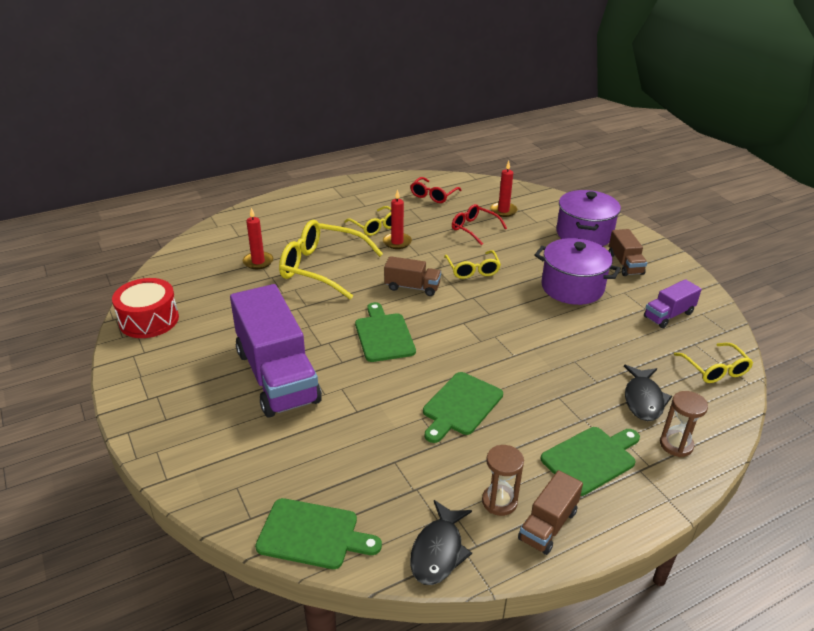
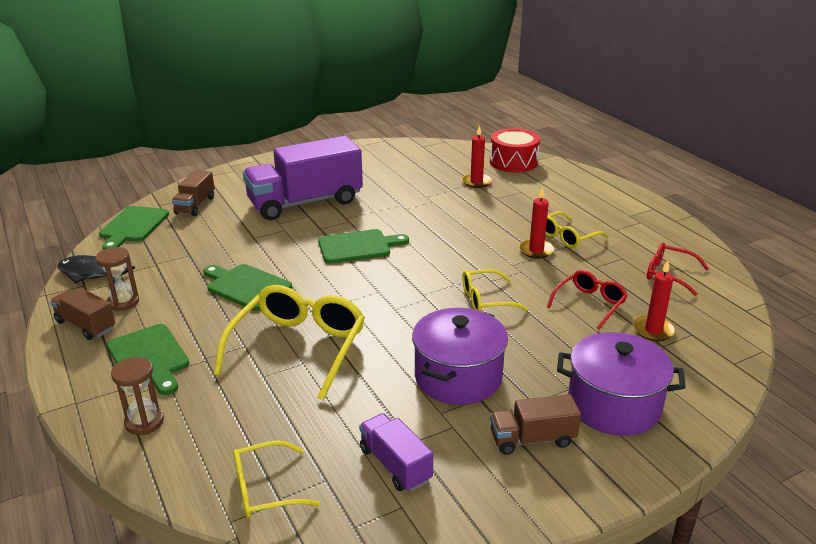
camera: 90 degrees right, 5 degrees down
red drum [112,278,179,338] -> red drum moved to [490,128,540,172]
yellow glasses [279,220,383,299] -> yellow glasses moved to [214,285,365,400]
brown truck [384,256,441,296] -> brown truck moved to [172,170,215,216]
black fish [624,365,672,421] -> none

